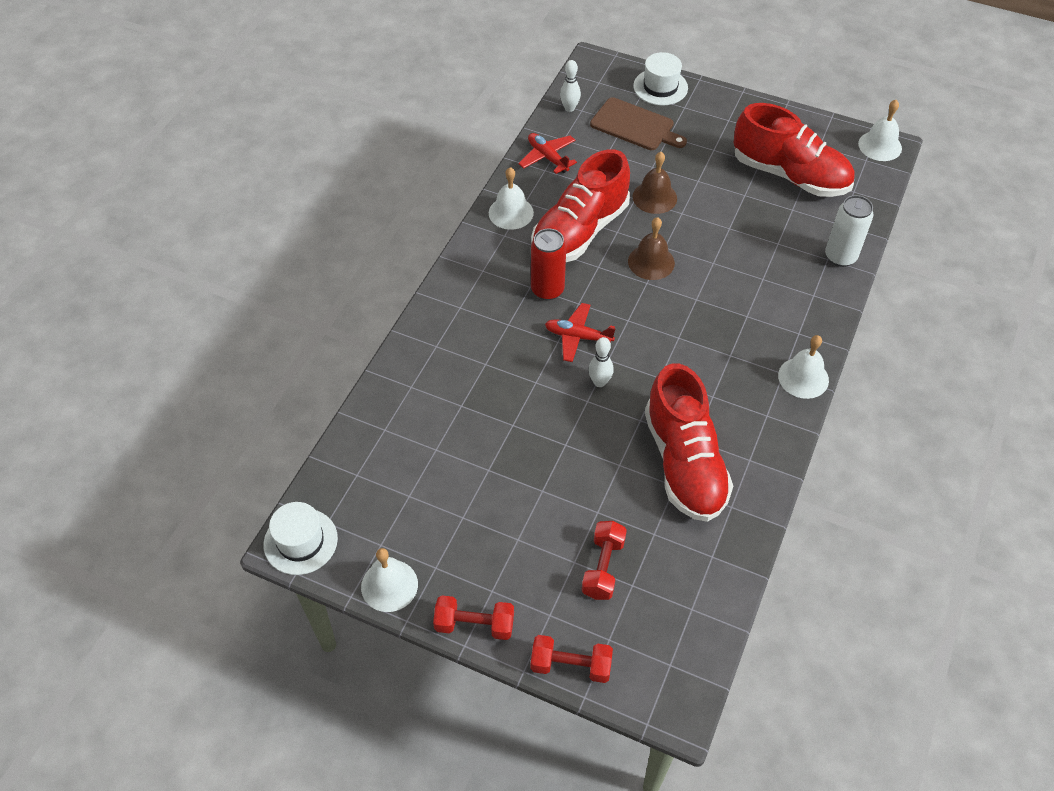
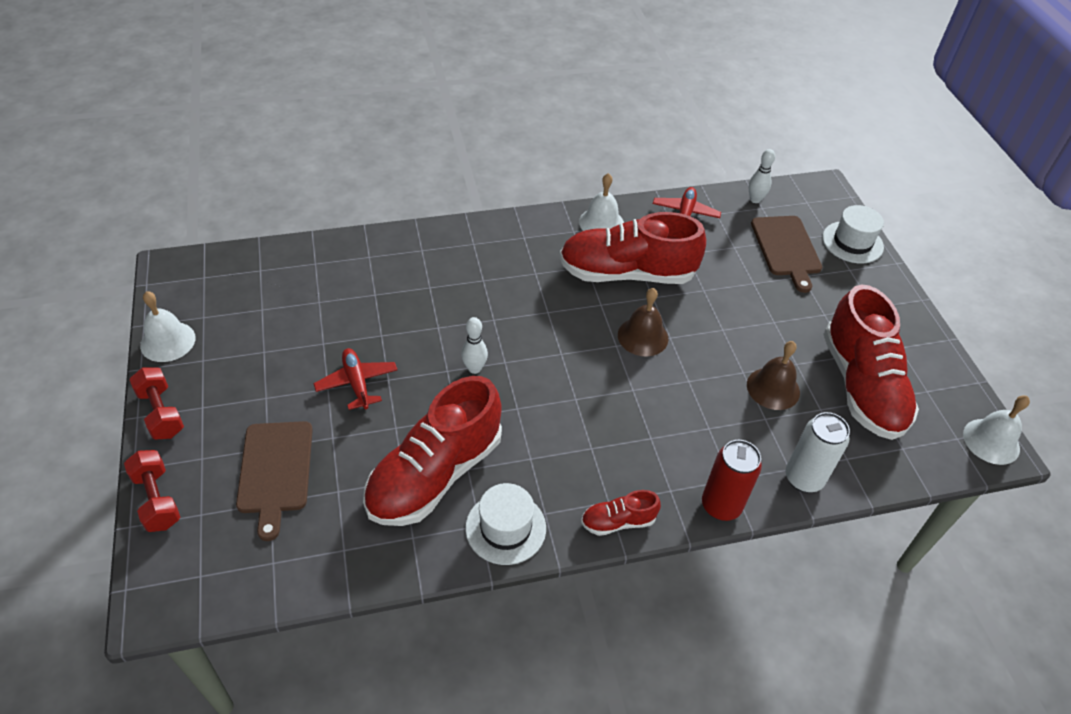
camera: 50 degrees right, 5 degrees down
white hat [263,502,338,575] -> white hat moved to [465,483,546,565]
red can [531,229,566,300] -> red can moved to [702,440,762,521]
red plane [545,303,616,362] -> red plane moved to [313,348,397,410]
red dumbbell [582,521,627,600] -> brown cutting board [236,421,313,541]
brown bell [633,152,677,214] -> brown bell moved to [747,341,800,410]
white bell [778,335,829,399] -> red shoe [581,490,661,536]

